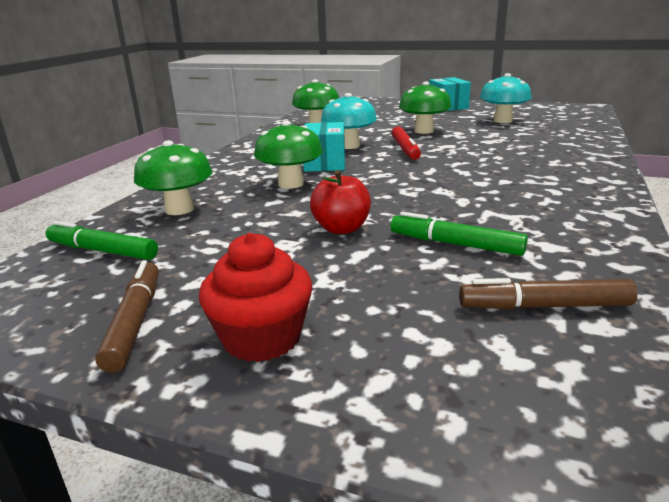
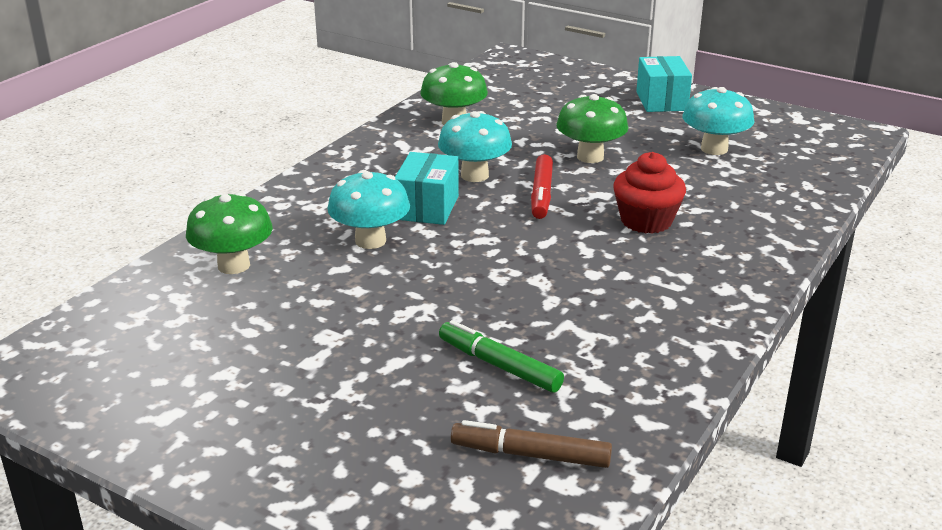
camera: 10 degrees right, 5 degrees up
green marker [46,221,158,260] -> none
brown marker [95,260,159,373] -> none
red cupcake [199,233,312,362] -> red cupcake moved to [613,152,686,234]
green mushroom [254,121,323,189] -> turquoise mushroom [327,170,410,249]
red apple [310,170,371,234] -> none

